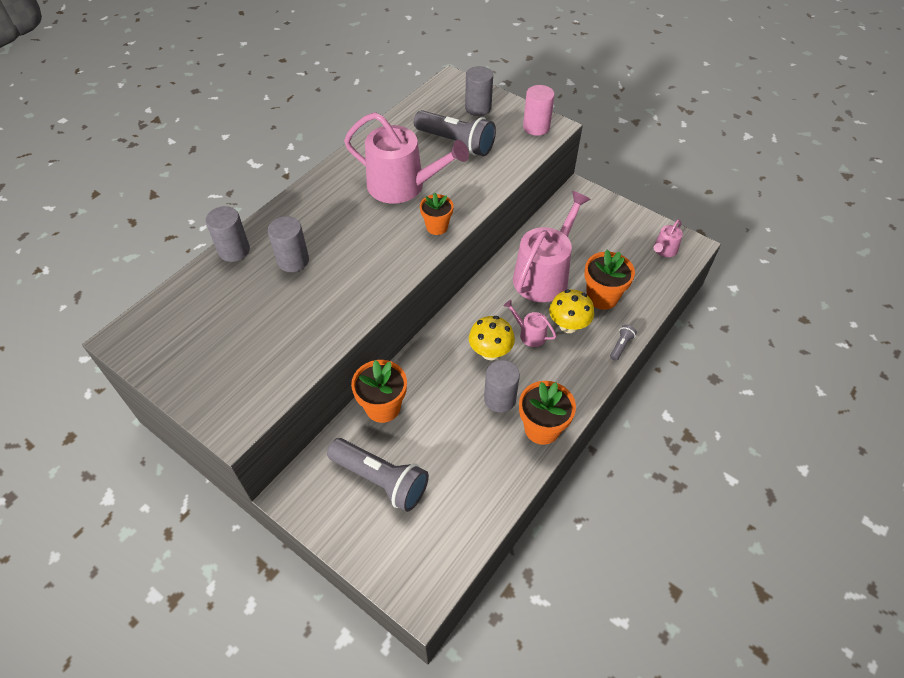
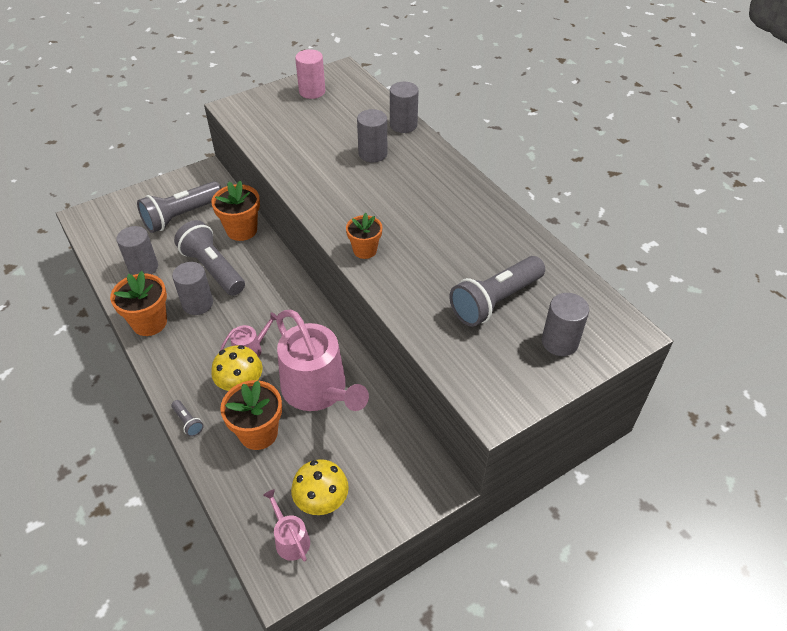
camera: 110 degrees right, 5 degrees down
pink watering can [344,112,469,204] -> none
yellow mushroom [469,316,515,360] -> yellow mushroom moved to [291,459,349,515]
pink cylinder [523,85,555,136] -> pink cylinder moved to [295,49,325,99]
none -> grey cylinder [116,226,158,275]
none -> grey flashlight [174,220,245,296]

